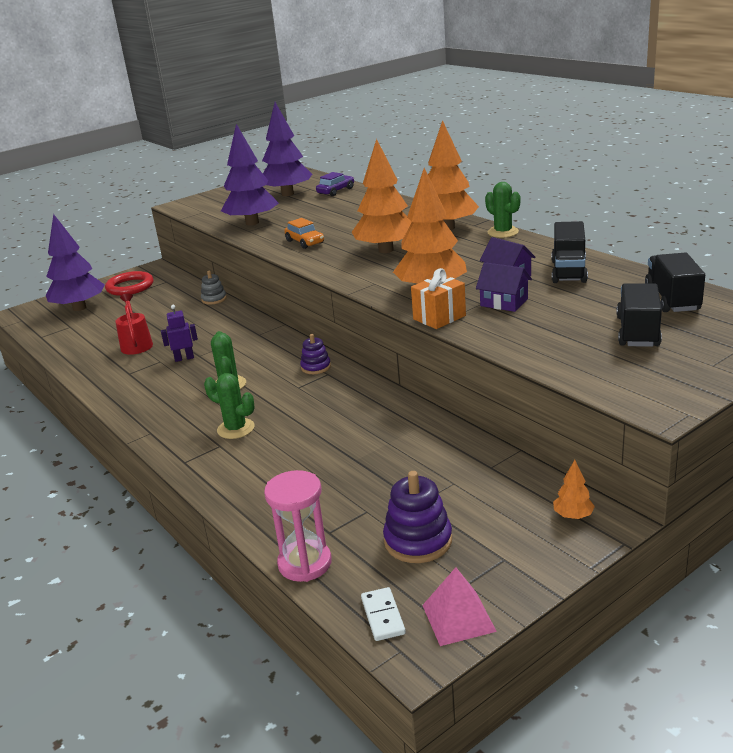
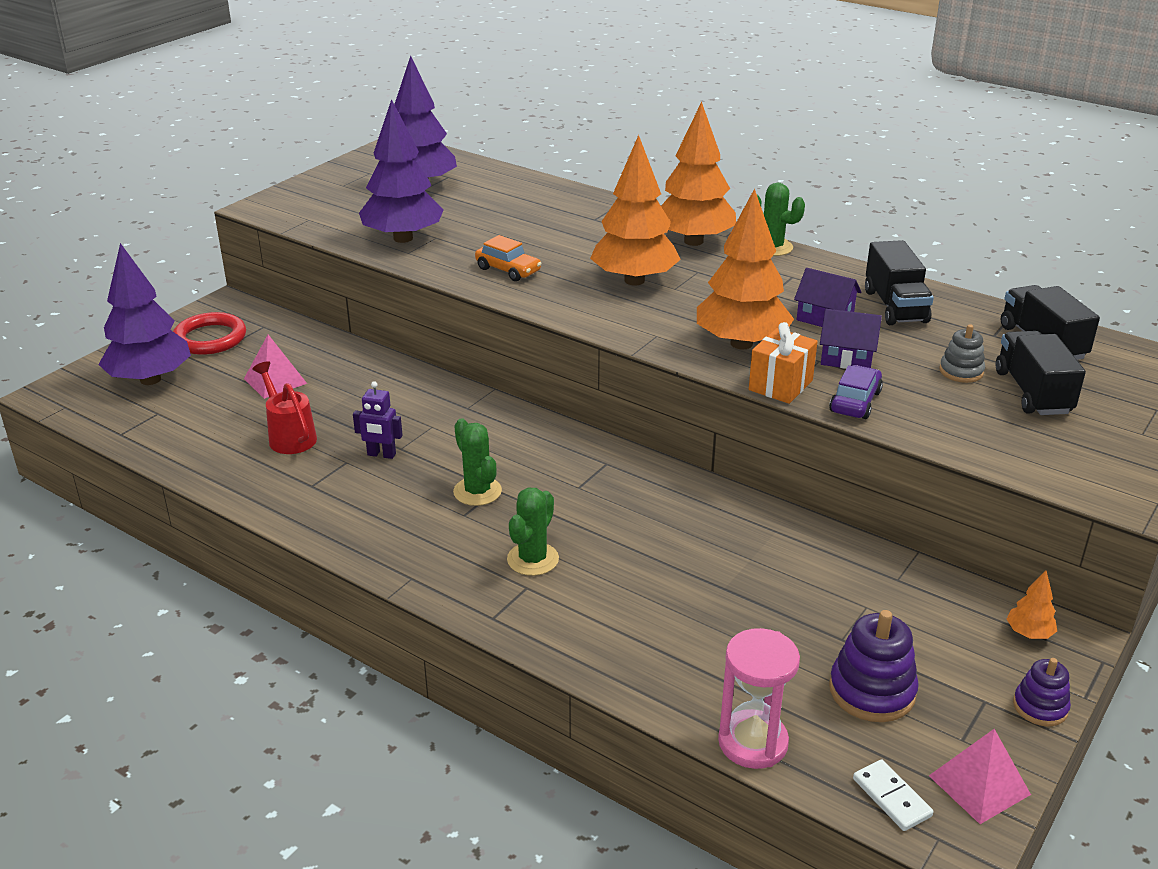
camera: 20 degrees left, 5 degrees up
purple robot [161,305,198,362] -> purple robot turned 135 degrees counterclockwise [353,381,403,459]
grey stacking toy [201,271,227,304] -> grey stacking toy moved to [939,324,985,383]
green cactus [204,373,255,439] -> green cactus turned 75 degrees counterclockwise [507,487,559,576]
purple stacking toy [300,334,331,374] -> purple stacking toy moved to [1013,658,1071,726]
purple car [316,172,354,196] -> purple car moved to [829,365,883,419]
none -> pink pyramid [244,335,307,399]

